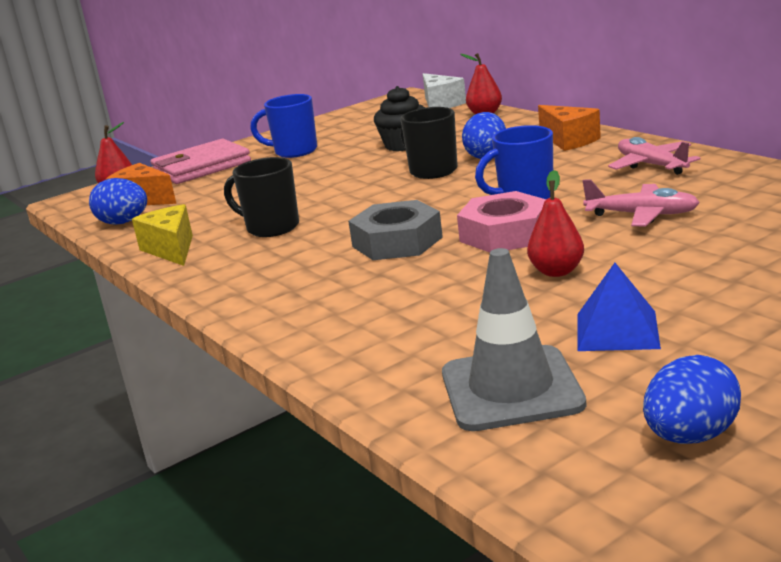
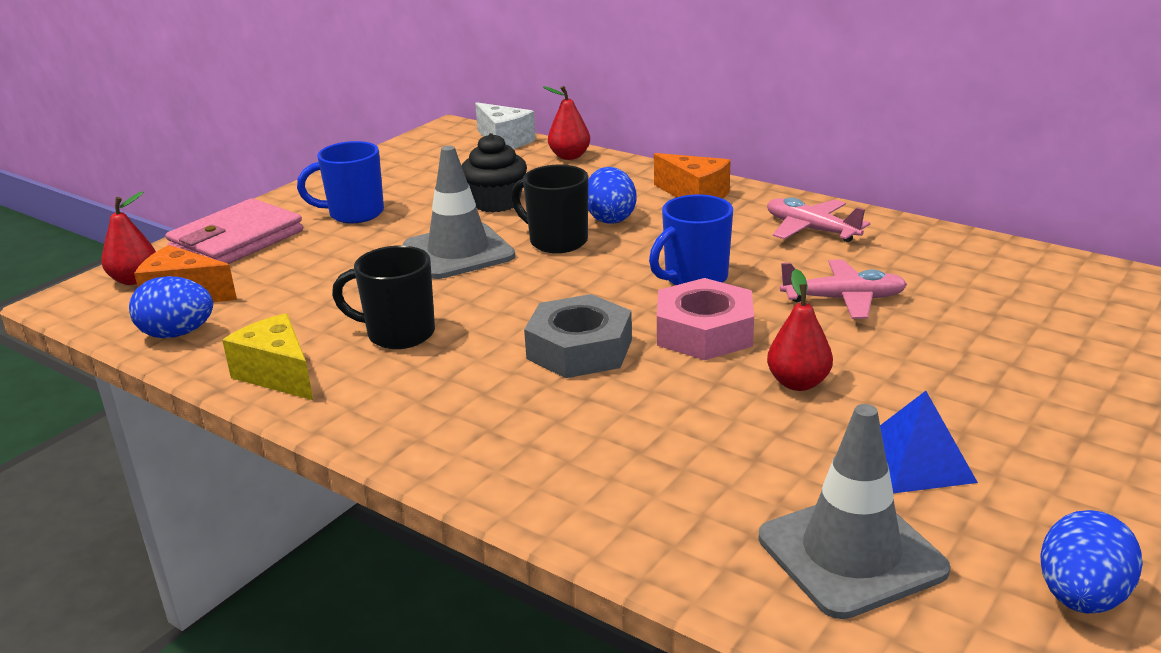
camera: 20 degrees left, 5 degrees up
none -> grey traffic cone [403,146,515,279]

